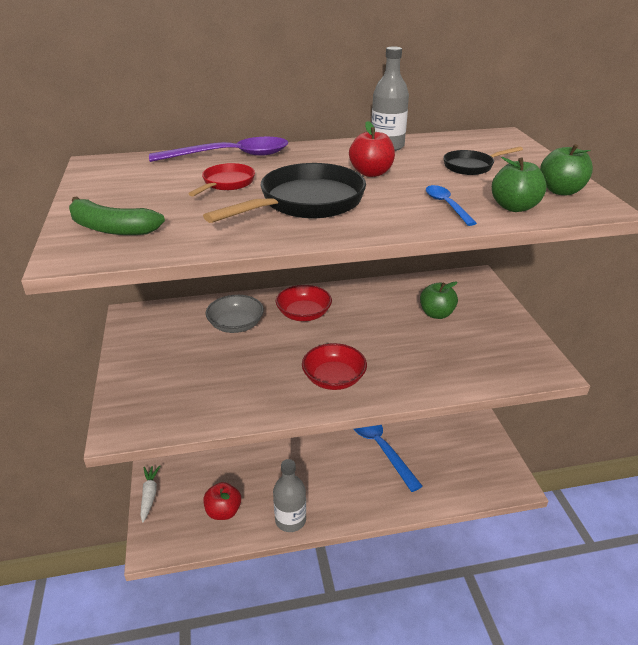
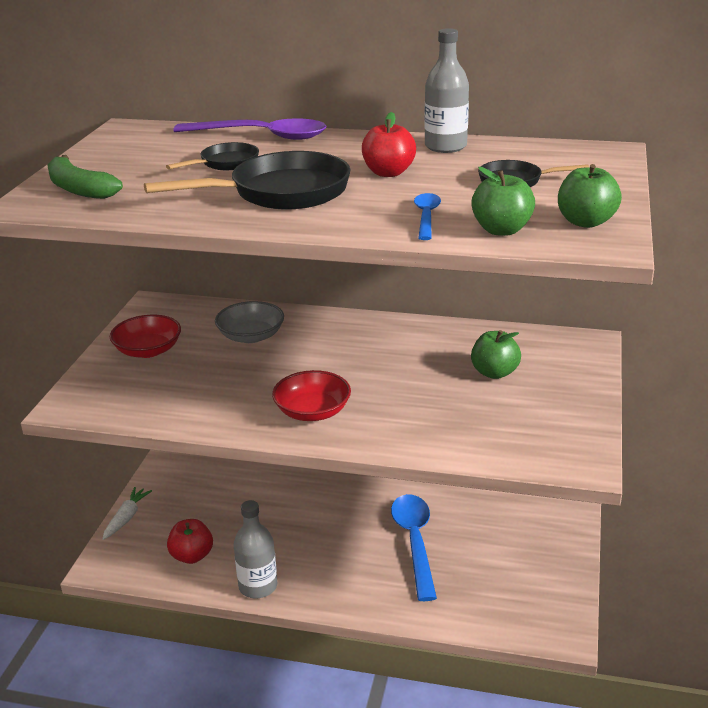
camera: 25 degrees right, 5 degrees down
red pan [188,163,255,197] -> black pan [166,142,259,170]
red bowl [276,285,332,321] -> red bowl moved to [110,315,181,358]

